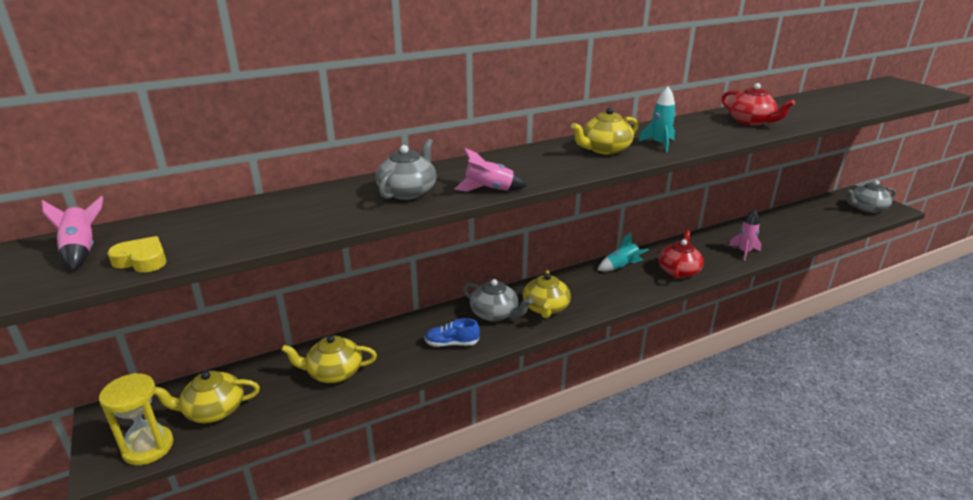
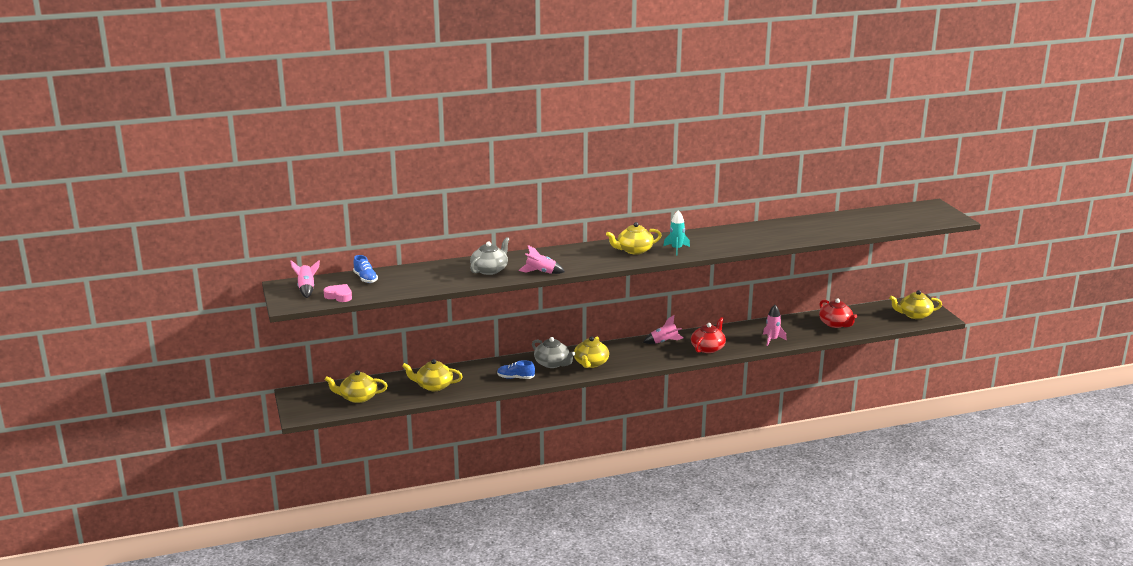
camera: 10 degrees right, 5 degrees down
yellow hourglass [99,373,174,465] -> none
yellow heart [107,236,166,272] -> pink heart [324,284,352,302]
turquoise rocket [598,232,649,271] -> pink rocket [643,315,683,344]
red teapot [722,83,795,126] -> red teapot moved to [819,299,857,328]
grey teapot [846,180,896,213] -> yellow teapot [889,290,942,319]
none -> blue shoe [353,255,378,283]

